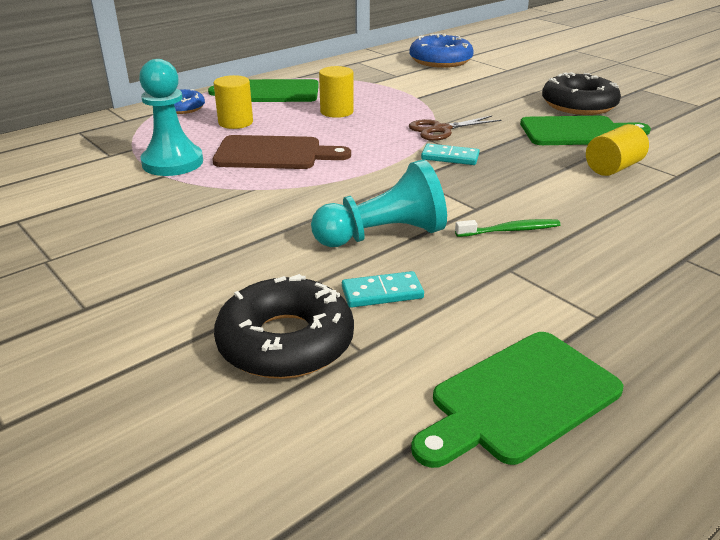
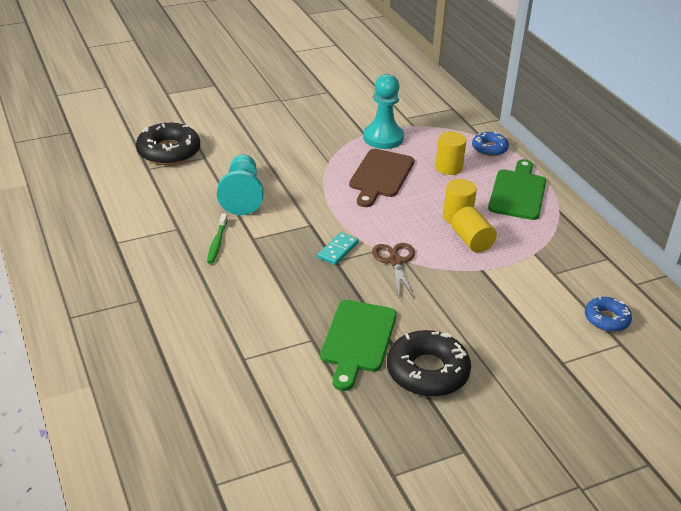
camera: 105 degrees right, 5 degrees up
turquoise domino [342,271,424,308] -> none
blue donut [409,33,474,68] -> blue donut [585,296,632,332], size x0.59
green cutting board [411,332,623,468] -> none
yellow cylinder [586,124,649,176] -> yellow cylinder moved to [451,206,497,253]

